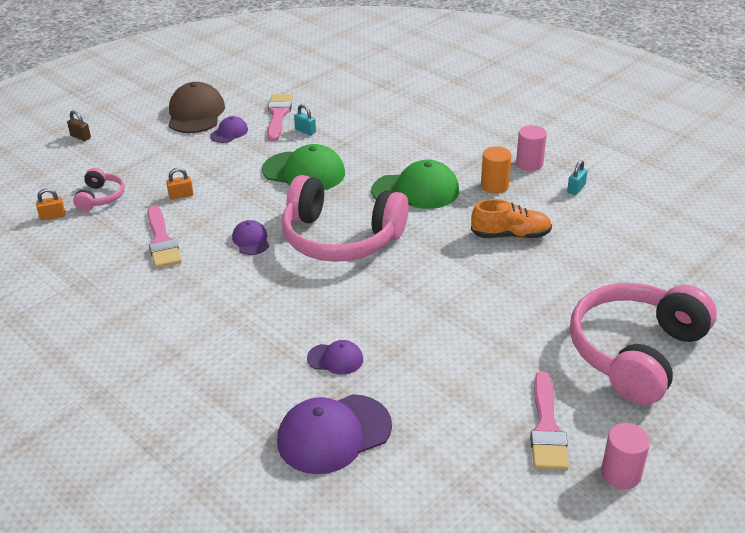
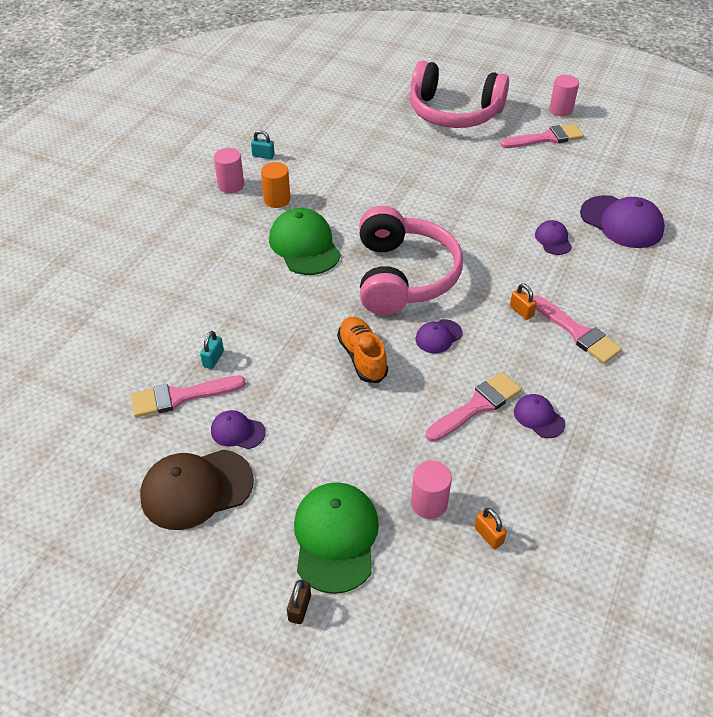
camera: 110 degrees left, 10 degrees up
pink headphones [73,168,125,211] -> pink cylinder [411,461,452,519]
orange padlock [166,168,193,200] -> orange padlock moved to [510,284,537,320]
green cap [262,144,345,190] -> green cap moved to [294,482,379,594]
orange shoe [471,199,552,238] -> orange shoe moved to [337,317,388,383]
none -> purple cap [514,394,565,438]
none -> pink brush [533,296,622,364]

